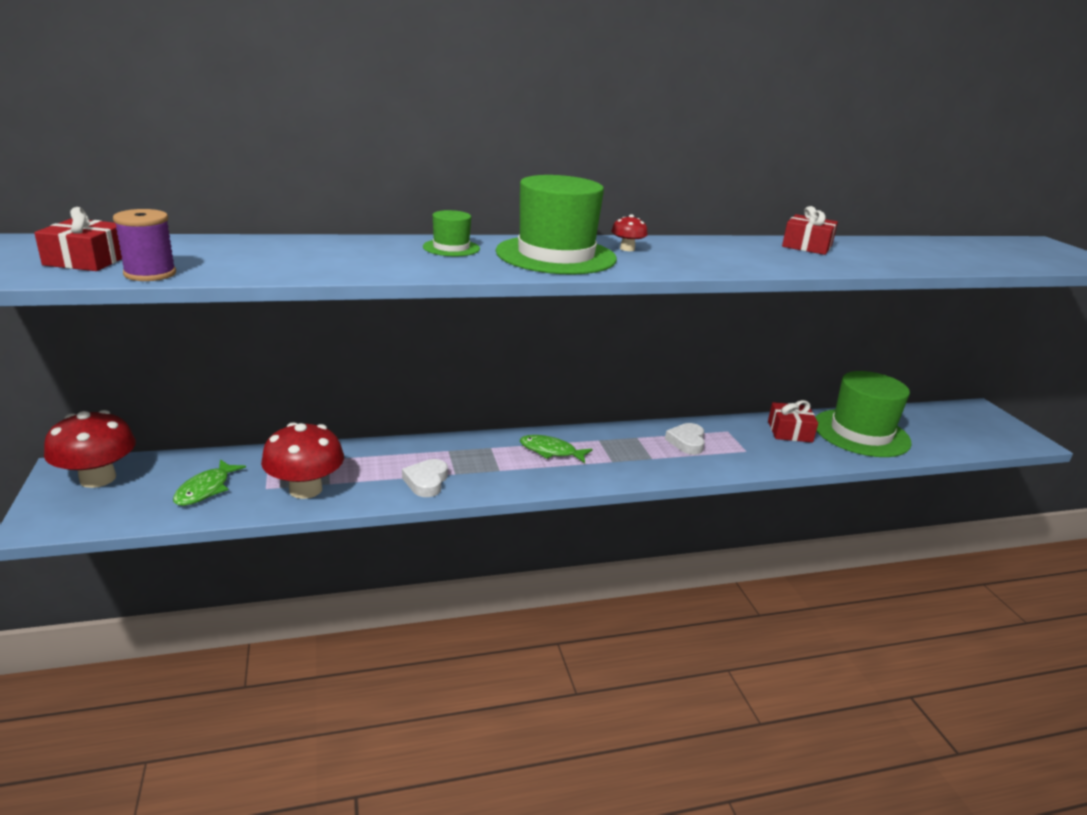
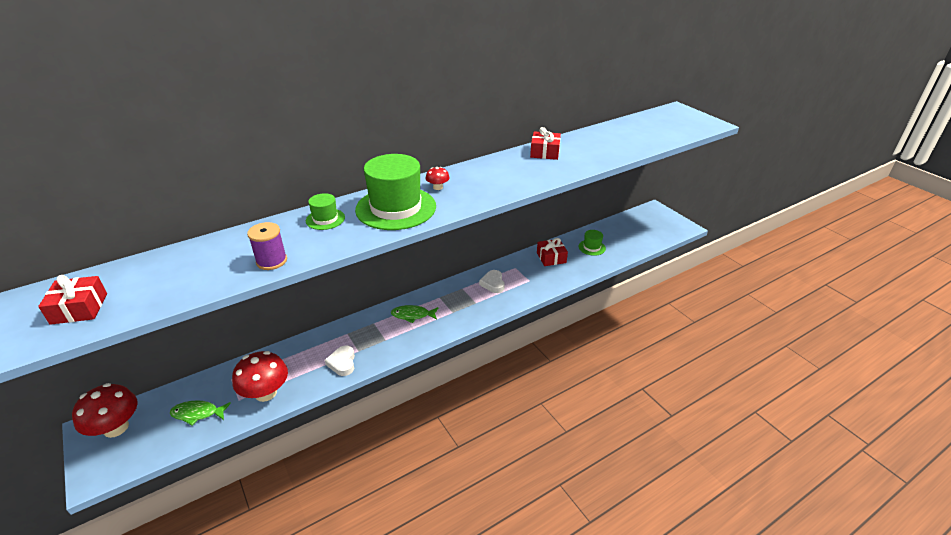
camera: 15 degrees left, 10 degrees up
purple spool [113,209,176,281] -> purple spool moved to [247,222,287,270]
green fish [173,459,246,506] -> green fish turned 90 degrees clockwise [170,400,231,426]
green hat [815,371,912,457] -> green hat [578,230,606,256], size x0.47

